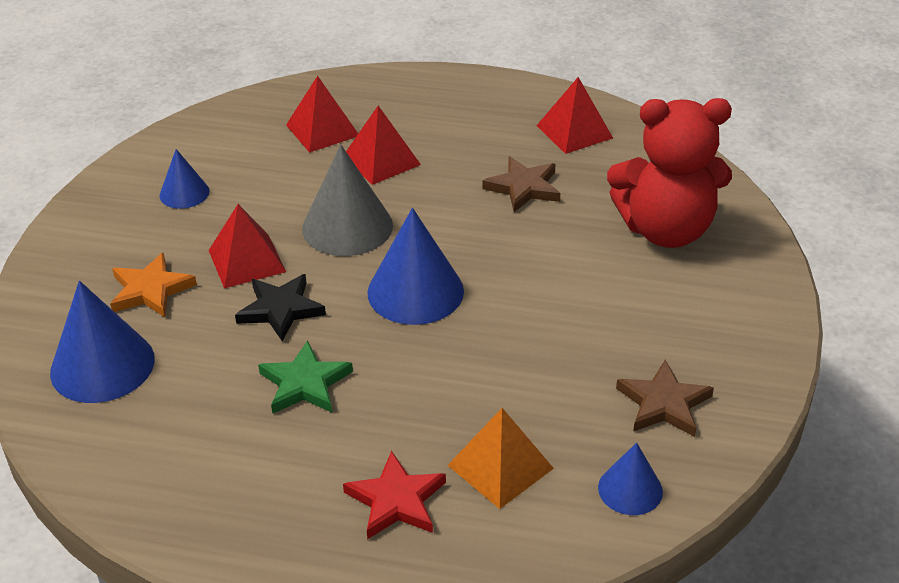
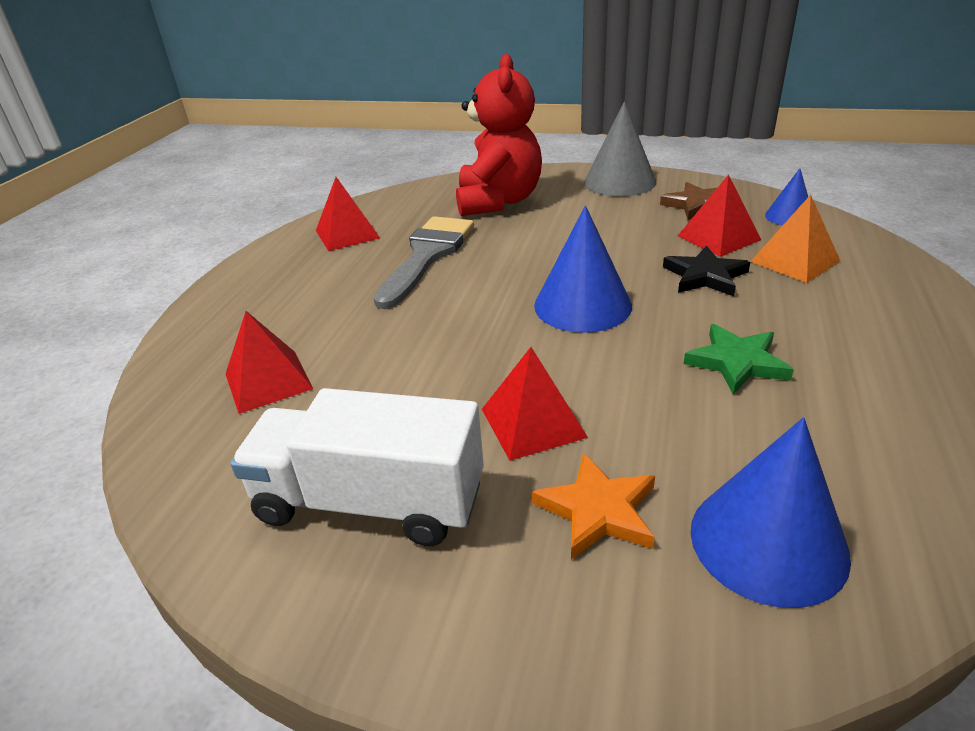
camera: 85 degrees left, 5 degrees down
blue cone [160,149,209,209] -> white truck [230,388,484,546]
black star [235,274,326,341] -> black star moved to [663,246,750,296]
grey cone [302,145,393,256] -> grey cone moved to [584,101,656,196]
red star [343,451,446,539] -> none
red pyramid [346,106,421,185] -> red pyramid moved to [678,175,761,257]
brown star [482,157,560,212] -> grey brush [374,216,474,309]

